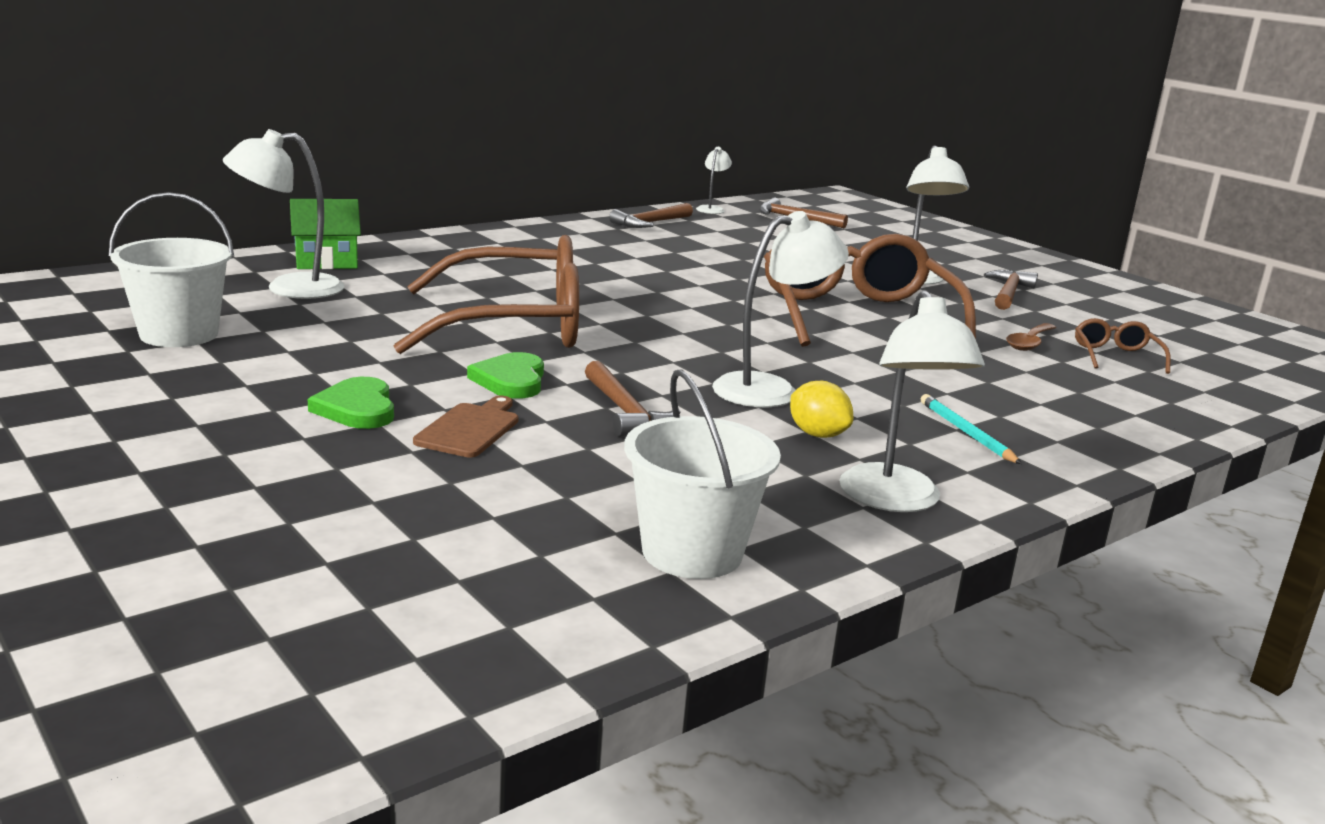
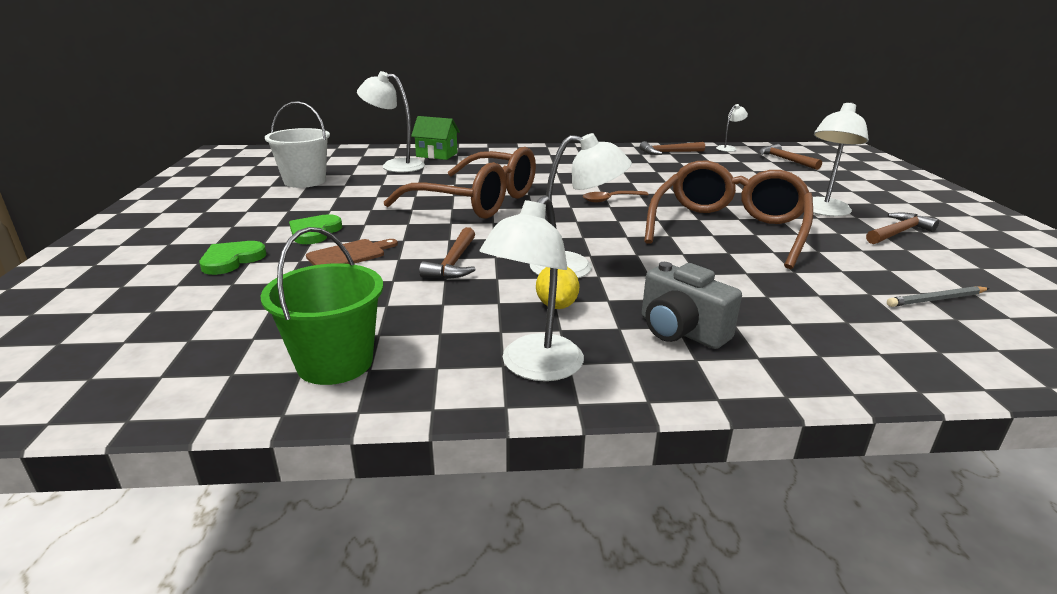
camera: 35 degrees right, 5 degrees up
green heart [467,352,544,399] -> green heart moved to [200,241,267,275]
white bucket [624,369,781,579] -> green bucket [261,227,383,385]
turquoise pencil [921,394,1022,464] -> grey camera [642,262,742,349]
brown spoon [1006,323,1056,351] -> brown spoon moved to [583,191,649,202]
brown glasses [1075,318,1171,374] -> grey pencil [887,286,989,307]

